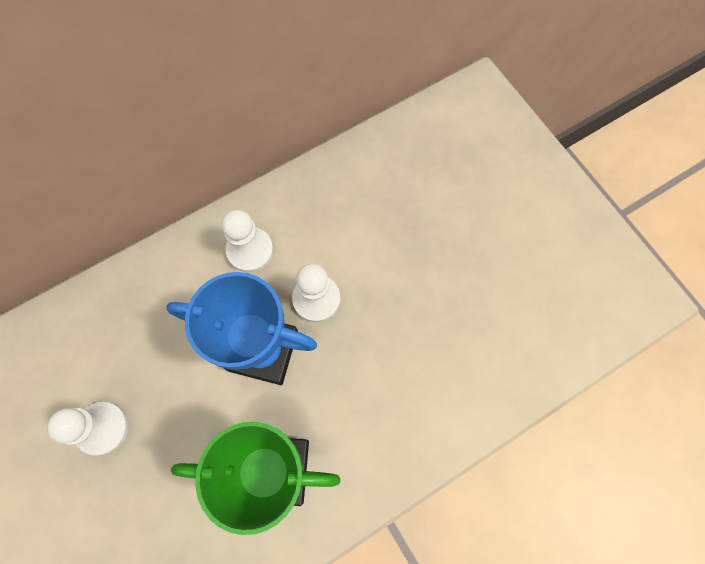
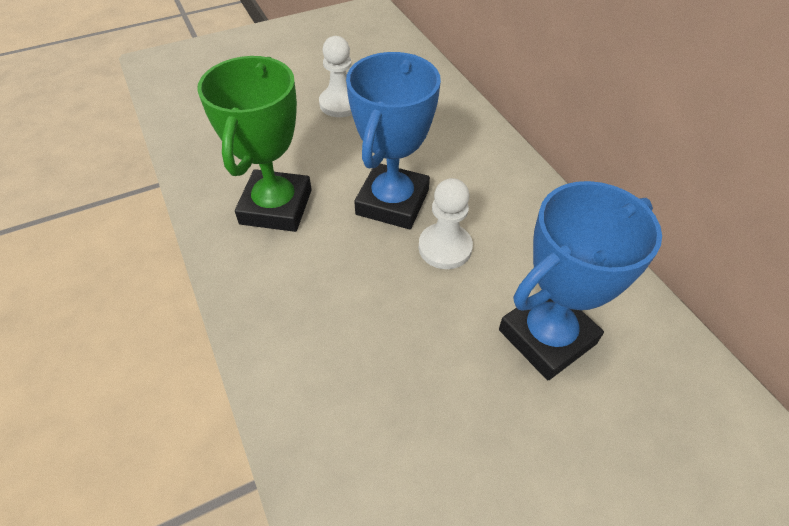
camera: 95 degrees right, 20 degrees down
white pawn [221,210,273,273] -> none
none -> blue trophy [499,181,662,380]

